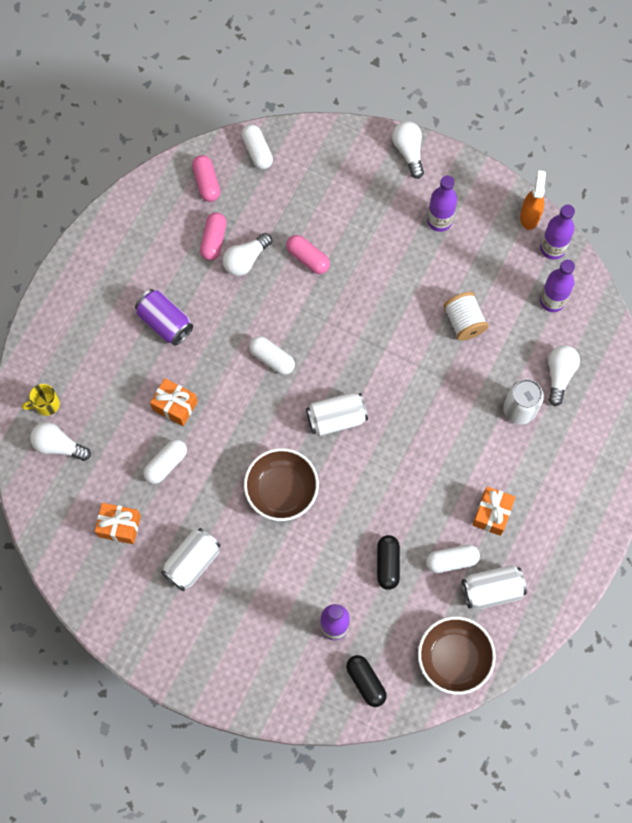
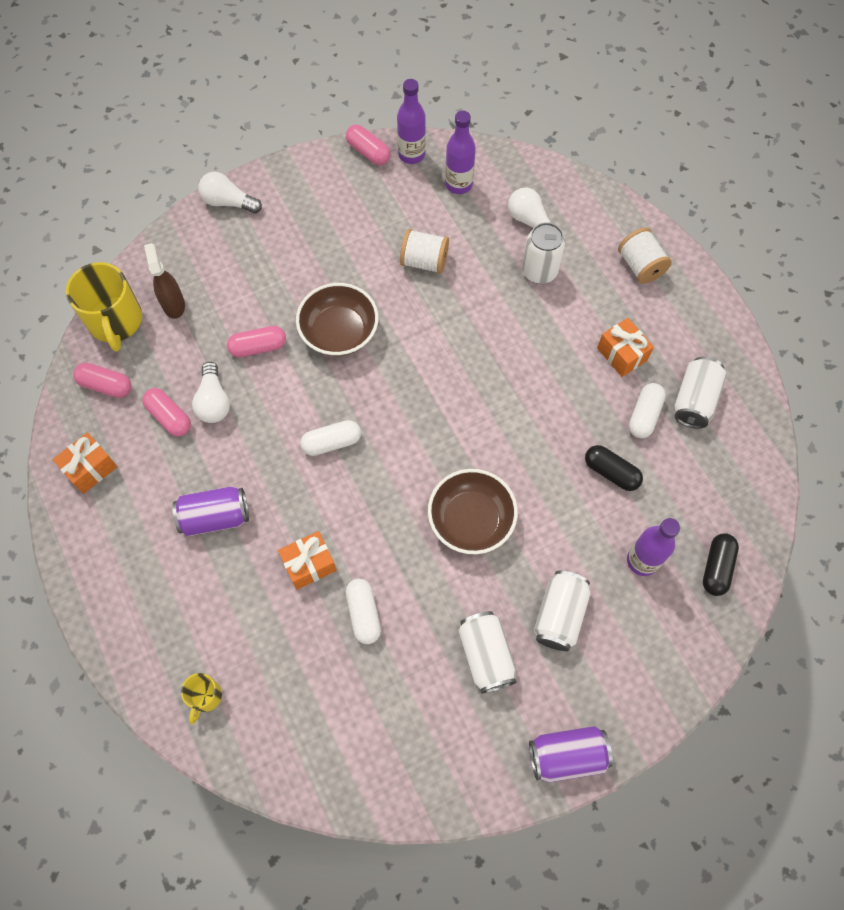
camera: 55 degrees left, 5 degrees down
white light bulb [30,422,91,461] -> none
orange gift [95,503,141,544] -> orange gift moved to [52,432,117,494]
white capsule [241,124,273,170] -> yellow mug [66,262,142,352]
white can [306,392,368,436] -> white can moved to [534,571,590,651]
black capsule [346,655,387,707] -> black capsule turned 75 degrees counterclockwise [703,533,739,596]
brown bowl [418,616,496,695] -> brown bowl moved to [296,283,379,356]
purple bottle [427,175,457,232] -> none
orange spray bottle [520,170,546,230] -> pink capsule [346,125,391,165]
none -> brown spray bottle [144,243,185,319]
none -> purple can [529,726,613,782]
none -> white spool [618,228,672,284]

